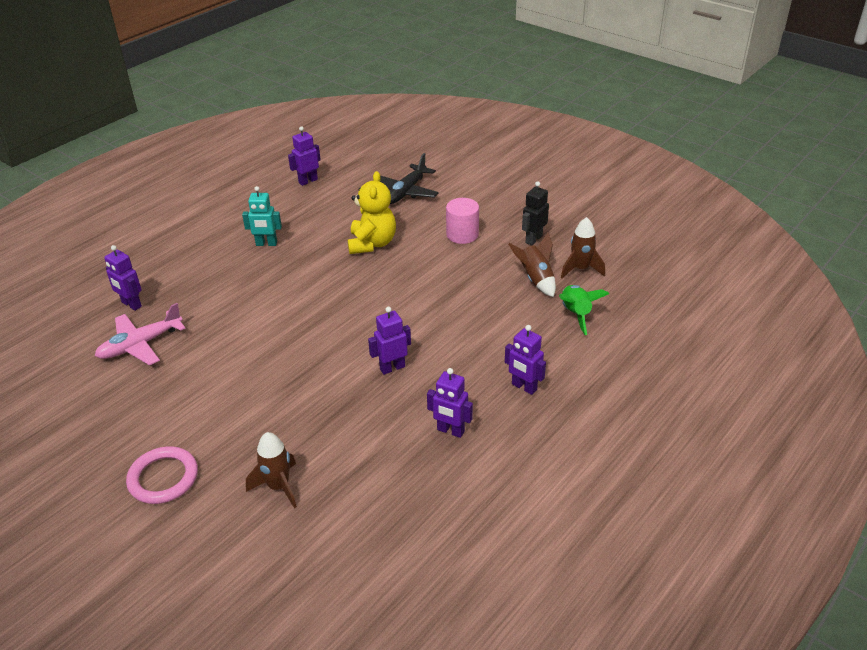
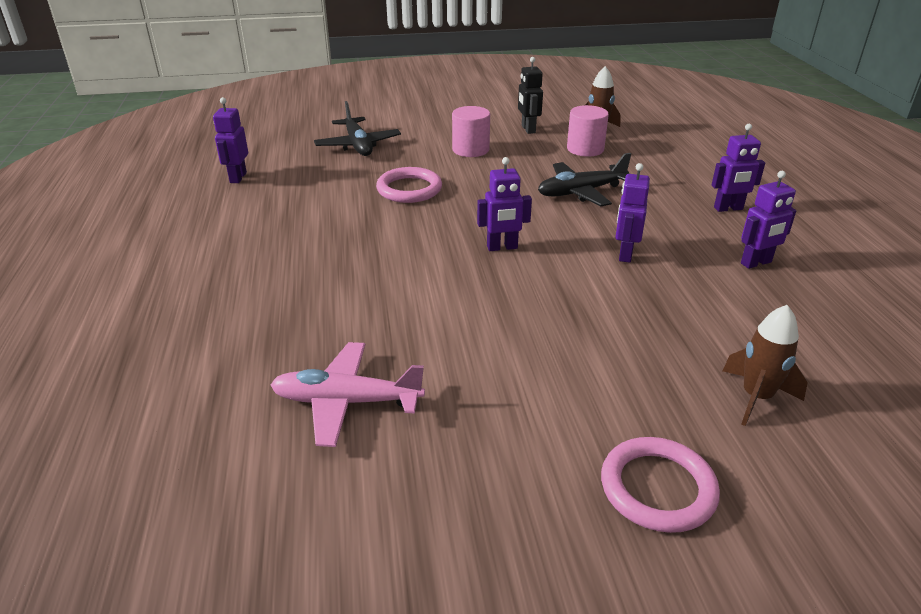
camera: 50 degrees left, 5 degrees down
pink plane [95,303,186,365] -> pink plane turned 90 degrees clockwise [270,342,425,447]
purple robot [104,245,142,311] -> purple robot moved to [477,157,532,251]
turquoise robot [242,186,282,246] -> none
yellow teddy bear [348,171,396,254] -> pink ring [376,167,442,203]
brown rocket [508,233,556,297] -> pink cylinder [567,105,609,157]
green rocket [559,285,609,335] -> none
none -> black plane [538,153,631,207]

